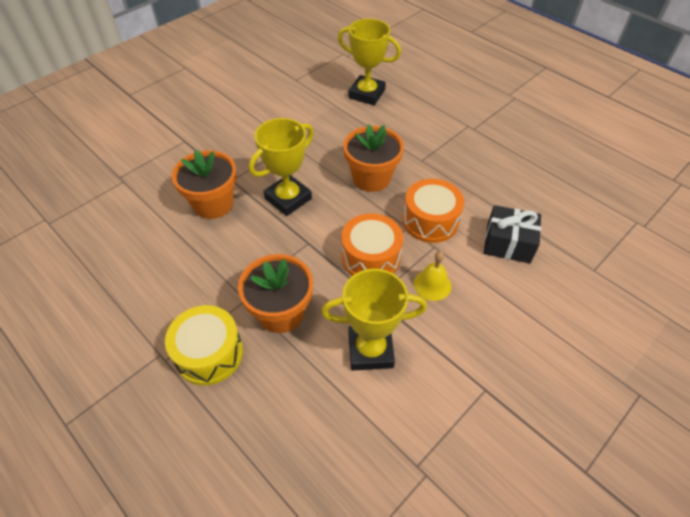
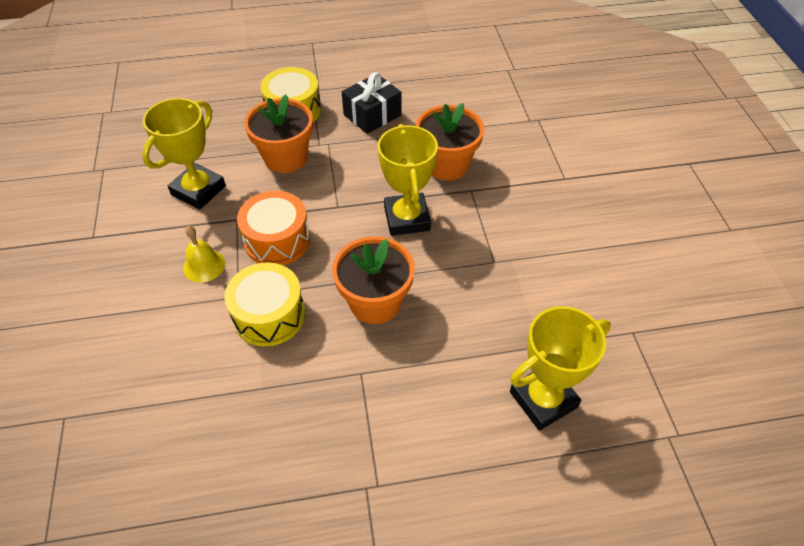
camera: 125 degrees right, 0 degrees up
orange drum [403,179,464,243] -> yellow drum [224,262,305,347]
black gift [484,205,541,263] -> black gift moved to [342,72,402,134]

